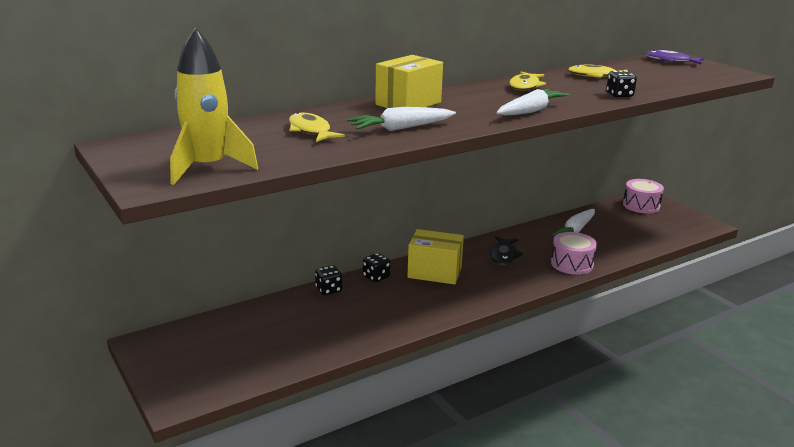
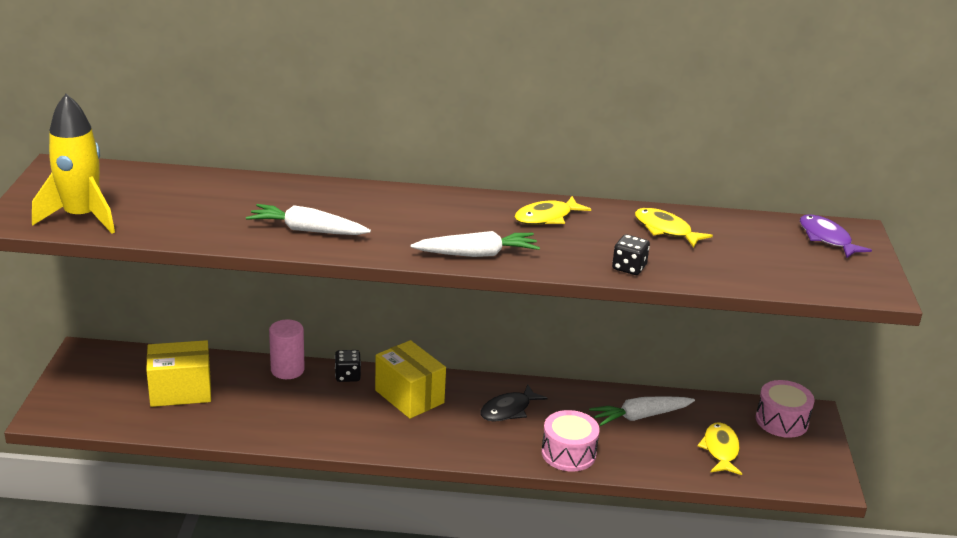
camera: 35 degrees right, 5 degrees up
yellow fish [289,112,345,142] -> yellow fish moved to [697,422,742,475]
black dice [315,265,342,295] -> pink cylinder [269,319,305,379]
yellow box [375,55,443,108] -> yellow box moved to [146,340,211,407]

